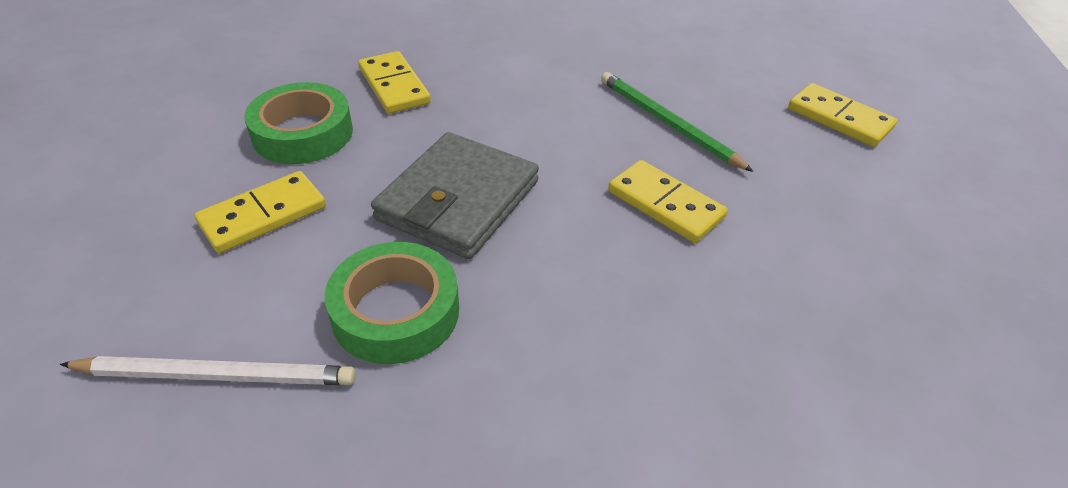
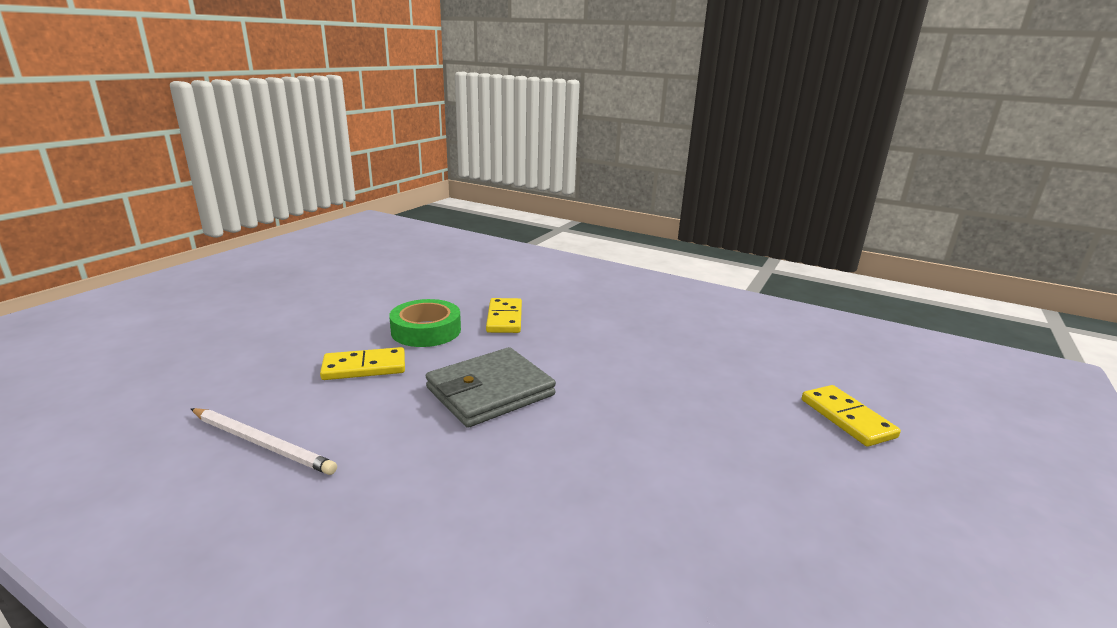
camera: 25 degrees right, 20 degrees down
green tape [325,242,459,364] -> none
green pencil [601,72,754,172] -> none
yellow domino [608,160,728,243] -> none

